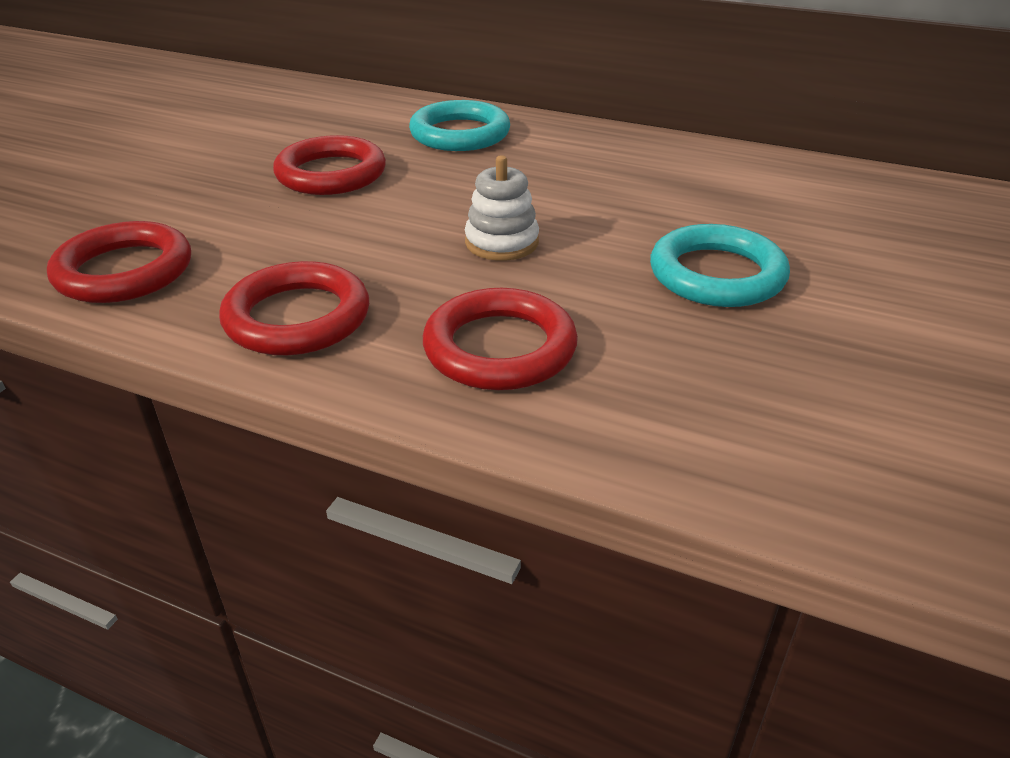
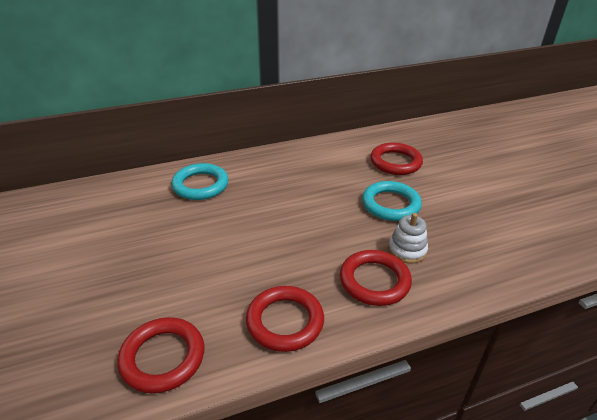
camera: 45 degrees left, 0 degrees up
red ring [273,135,386,195] -> red ring moved to [370,143,423,175]
white stacking toy [465,155,539,261] -> white stacking toy moved to [388,213,428,264]

